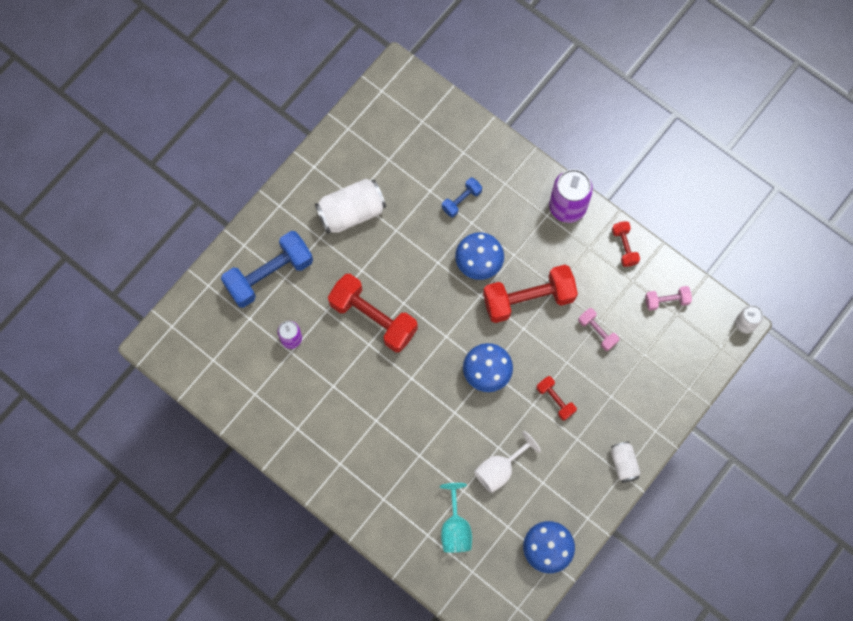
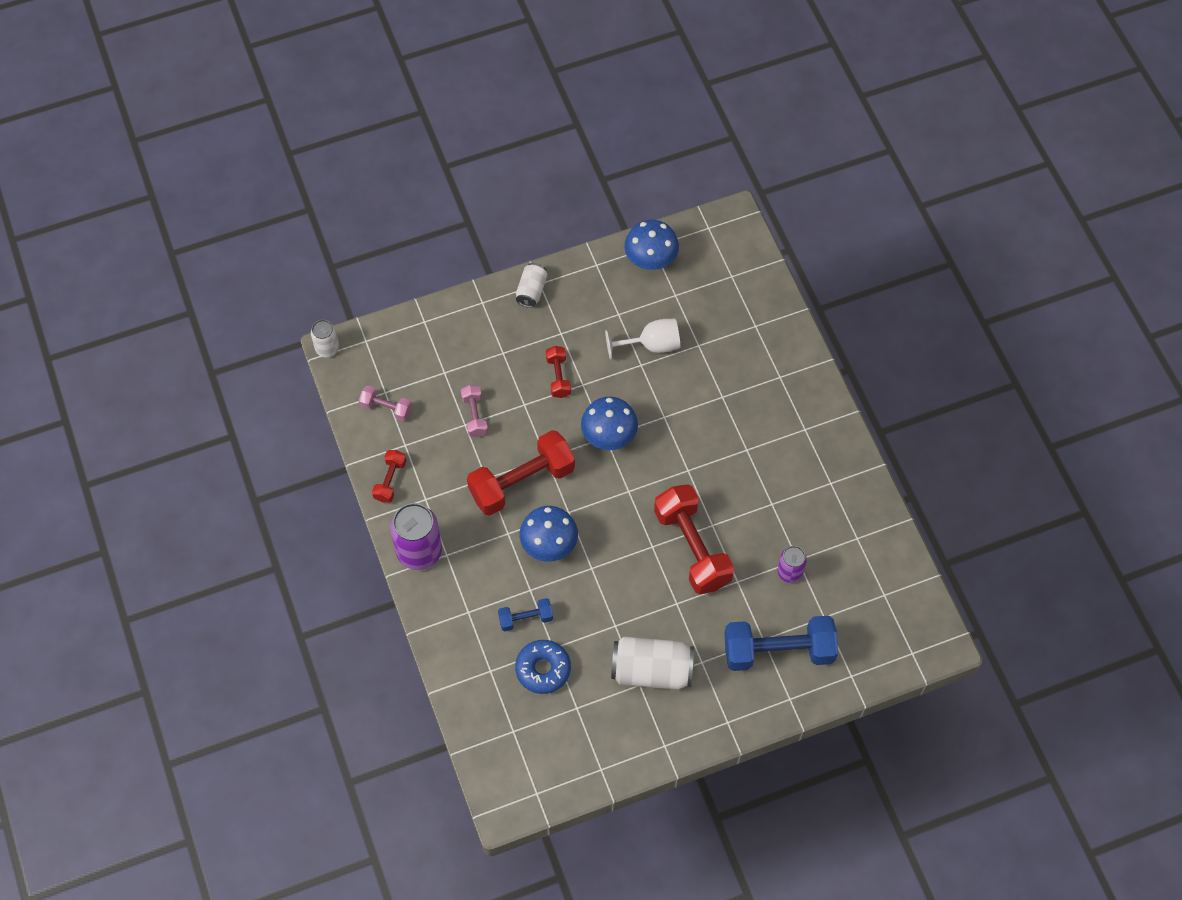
camera: 150 degrees left, 10 degrees down
turquoise goblet [440,483,472,553] -> none
red dumbbell [483,265,578,323] -> red dumbbell turned 45 degrees counterclockwise [467,430,575,516]
none -> blue donut [515,640,571,694]

